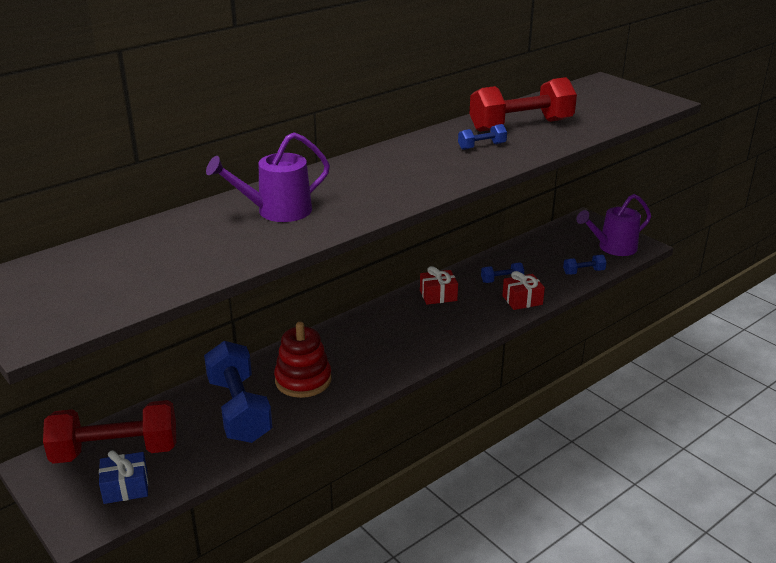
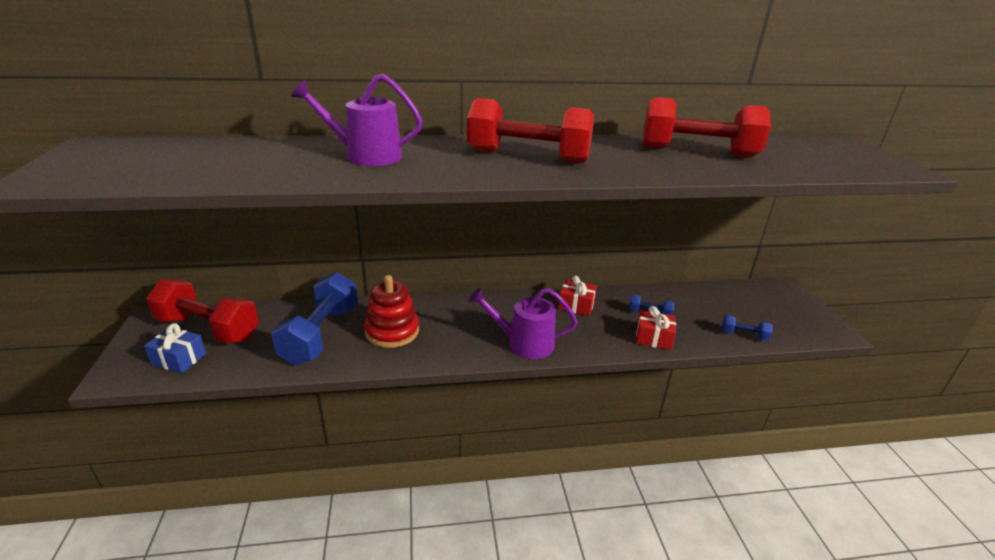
camera: 30 degrees right, 0 degrees up
blue dumbbell [458,124,507,150] -> none
purple watering can [576,194,651,256] -> purple watering can moved to [469,288,578,359]
none -> red dumbbell [467,98,594,163]

